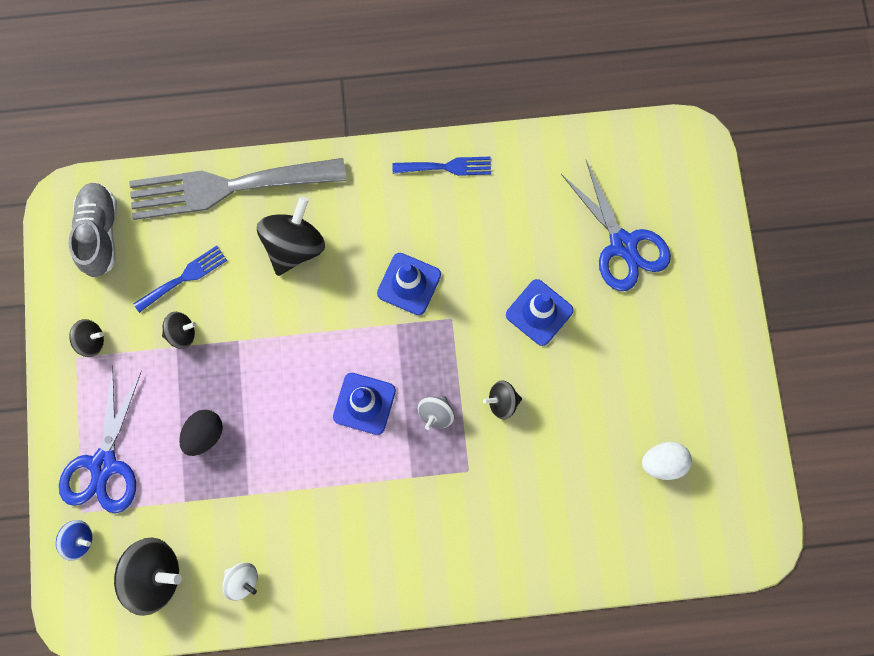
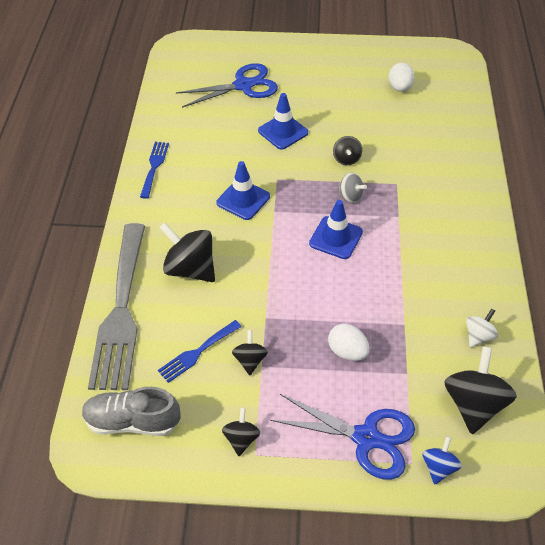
camera: 80 degrees left, 25 degrees down
blue fork [133,246,227,313] -> blue fork turned 105 degrees counterclockwise [158,320,242,383]
black egg [179,410,223,456] -> white egg [328,323,370,361]

